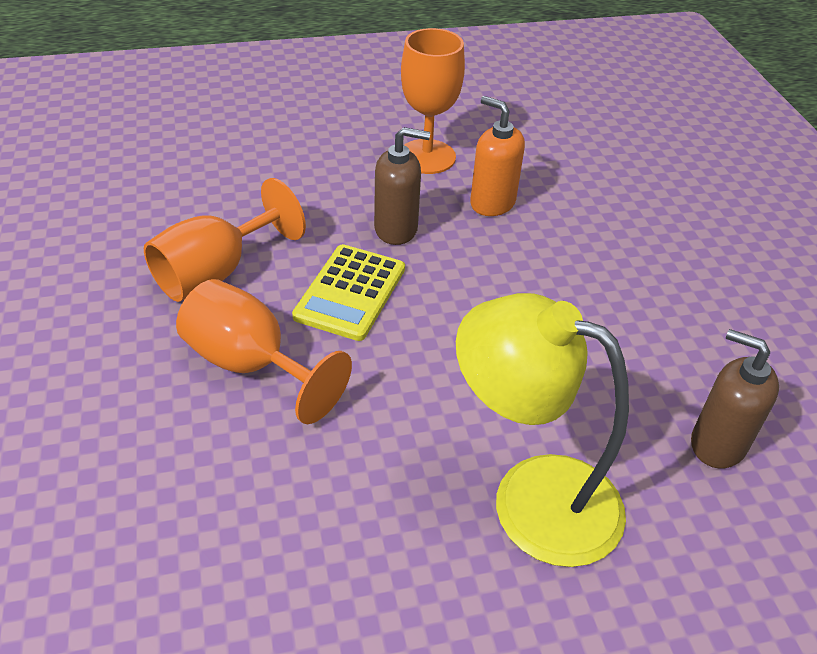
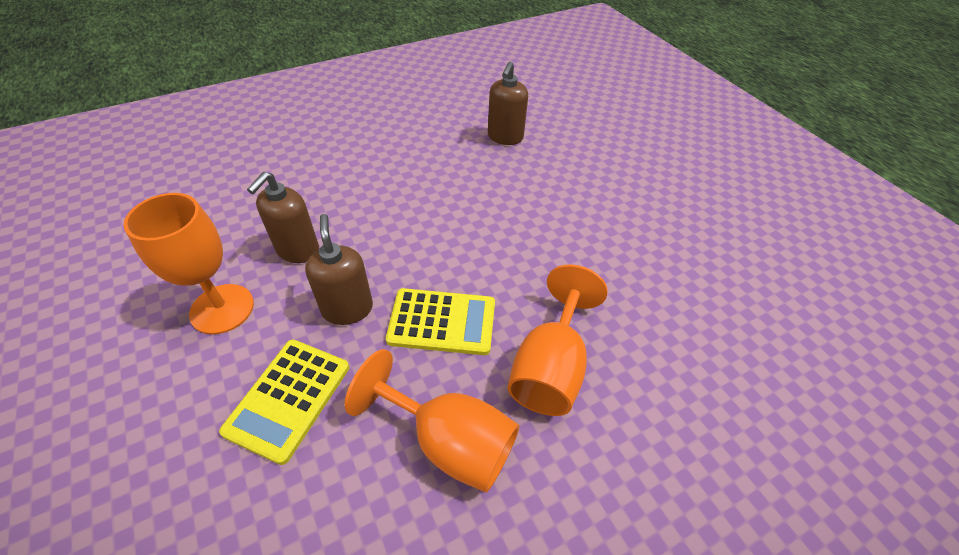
camera: 105 degrees left, 5 degrees up
yellow lamp [456,293,629,567] -> none
orange soap dispenser [470,96,525,216] -> brown soap dispenser [247,172,319,263]
none -> yellow calculator [219,340,349,465]

